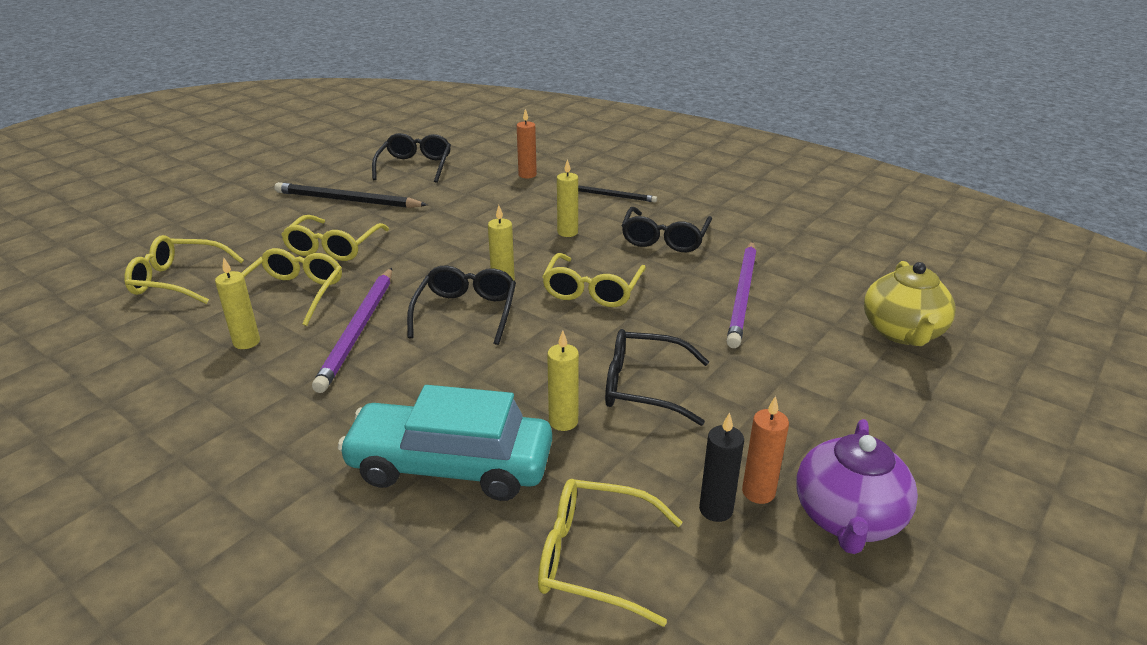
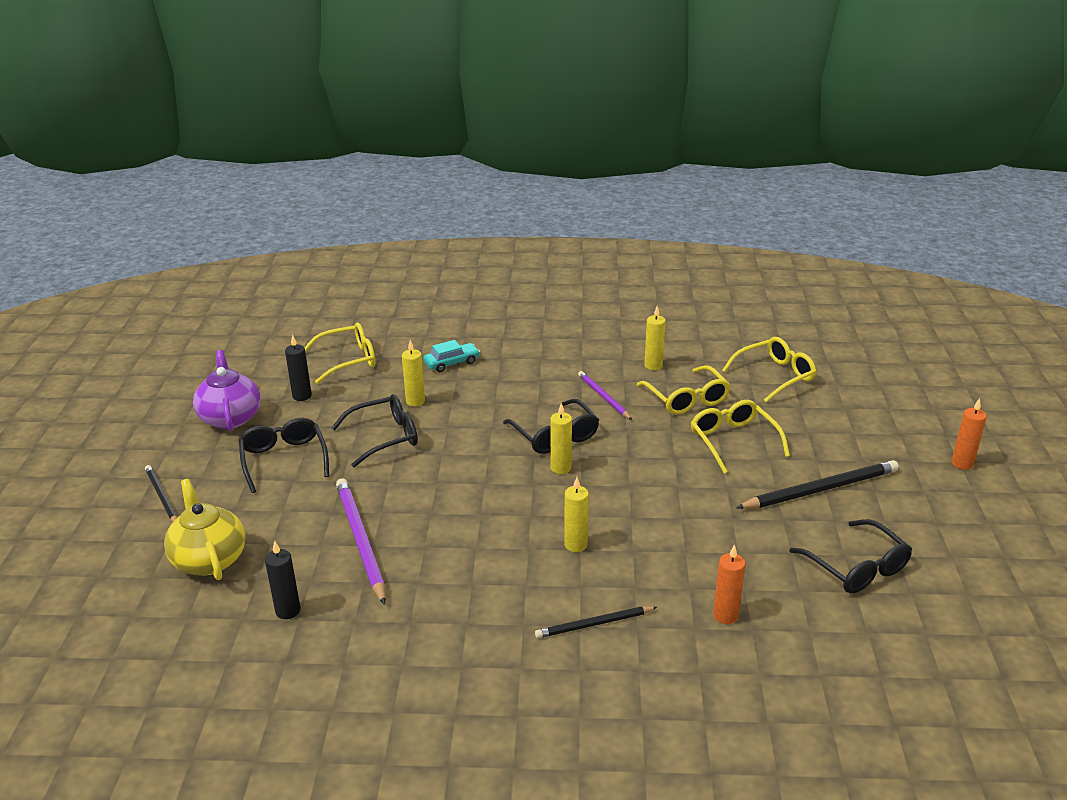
camera: 145 degrees right, 0 degrees up
purple pencil [312,268,392,393] -> purple pencil [578,371,632,420], size x0.60
turquoise car [338,385,552,501] -> turquoise car [424,340,480,372], size x0.48
yellow glasses [542,253,646,307] -> none
black glasses [622,207,712,252] -> black glasses moved to [239,418,329,493]
orange candle [742,396,789,504] -> orange candle moved to [951,398,987,470]
none -> black pencil [145,465,178,522]
none -> black candle [265,540,300,619]

